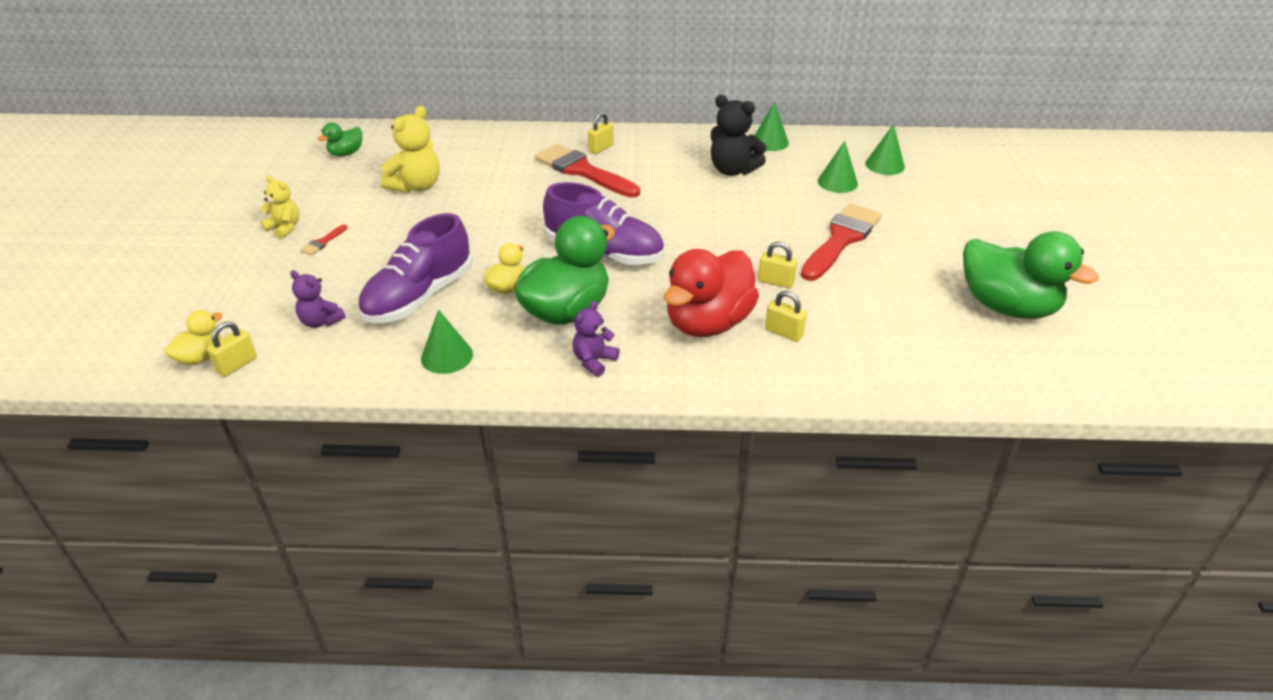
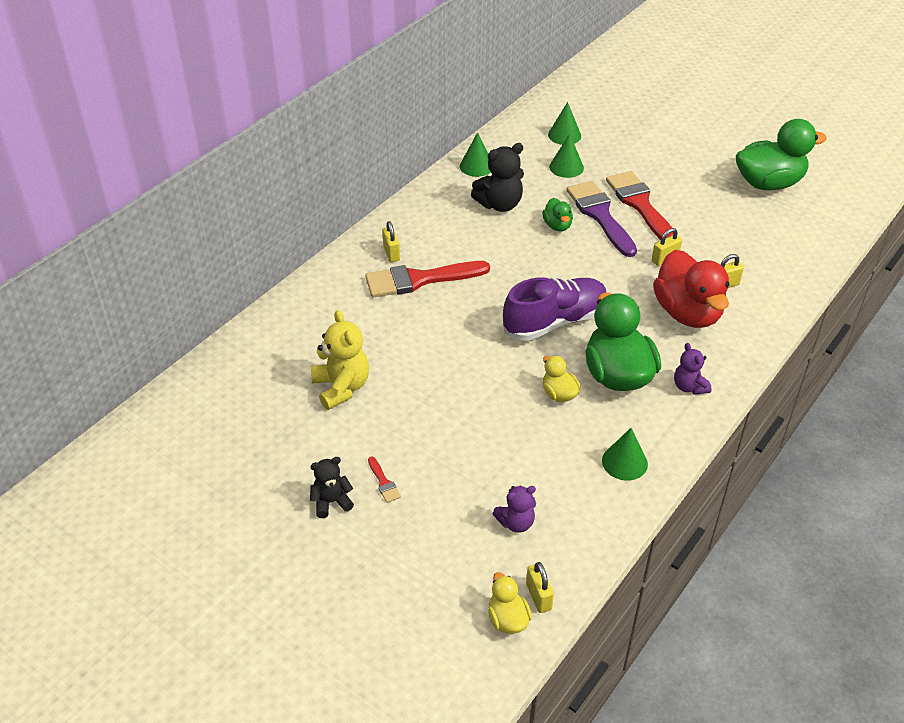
camera: 55 degrees left, 5 degrees up
yellow teddy bear [261,176,299,239] -> black teddy bear [310,457,354,518]
green duck [318,123,362,156] -> green duck moved to [542,198,573,231]
purple shoe [358,213,473,323] -> none
none -> purple brush [566,181,637,257]

